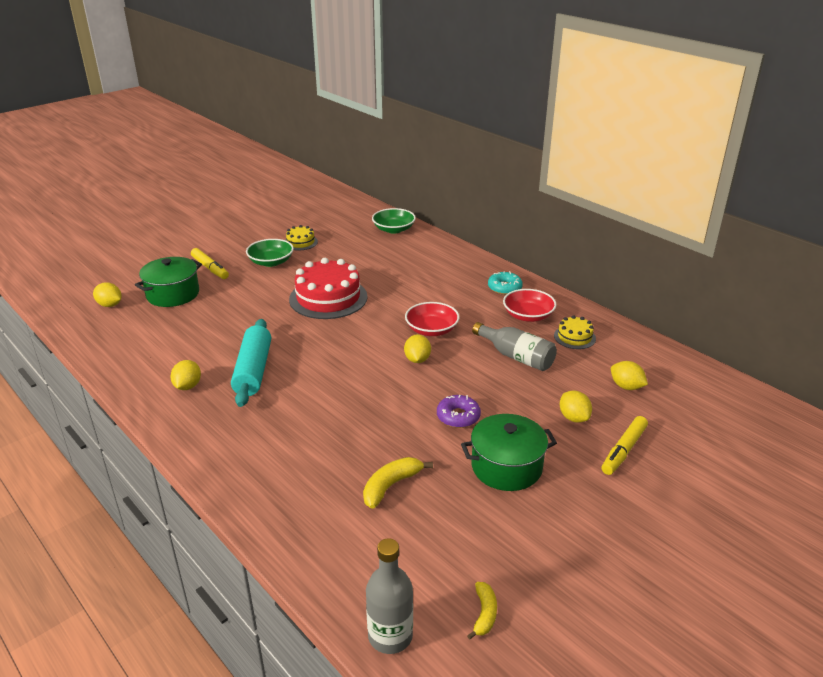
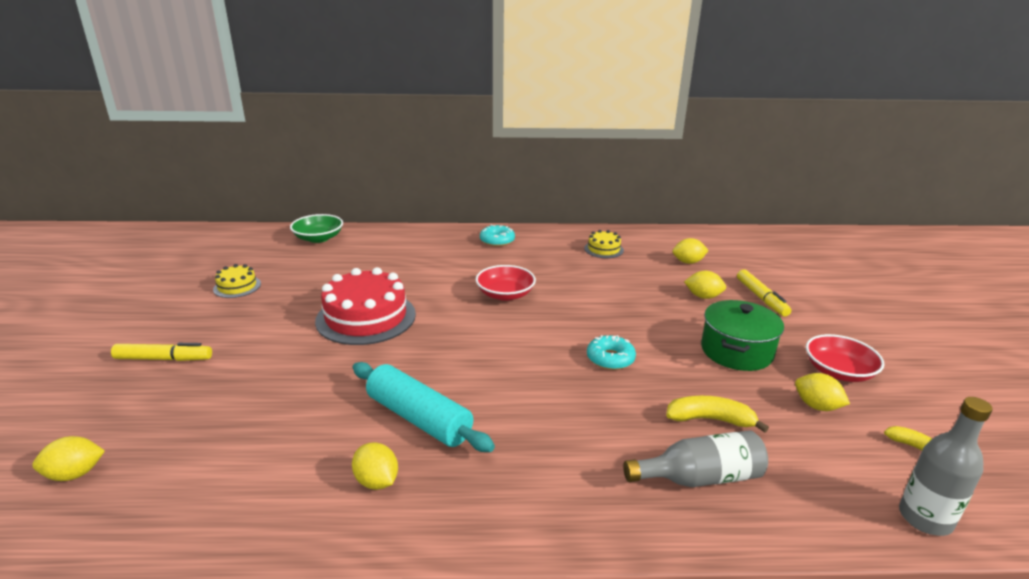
camera: 50 degrees left, 5 degrees down
green pot [135,257,202,307] -> none
green bowl [246,239,294,267] -> none
yellow banana [363,457,433,509] -> yellow banana turned 105 degrees clockwise [666,396,769,433]
yellow lemon [404,334,431,363] -> yellow lemon moved to [795,373,850,411]
purple donut [437,395,481,428] -> none
grey bottle [472,322,557,371] -> grey bottle moved to [623,430,768,487]
red bowl [503,289,556,322] -> red bowl moved to [806,334,885,382]
none -> turquoise donut [587,335,636,370]

